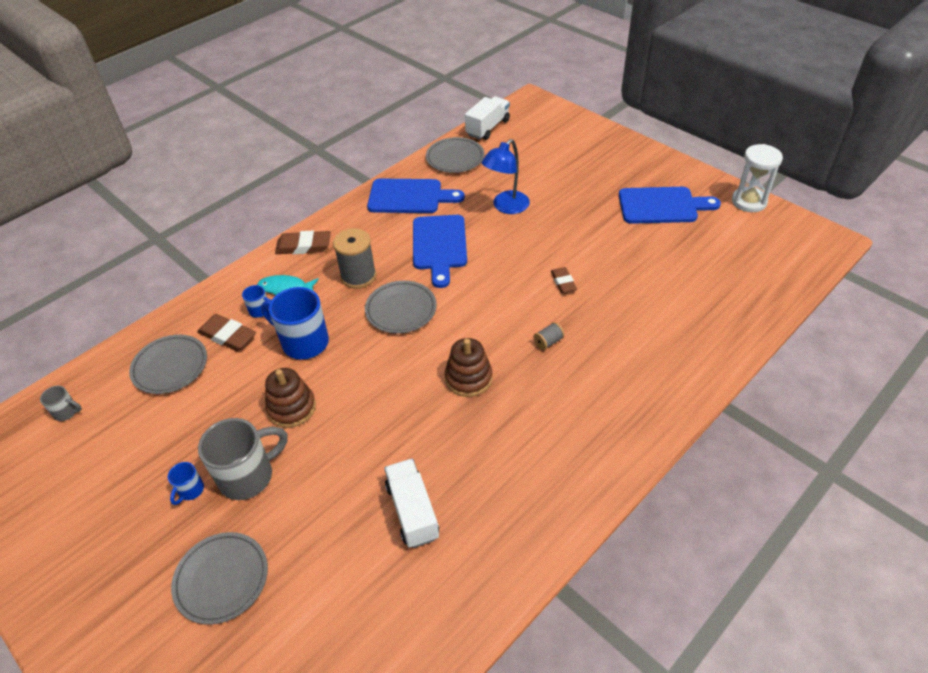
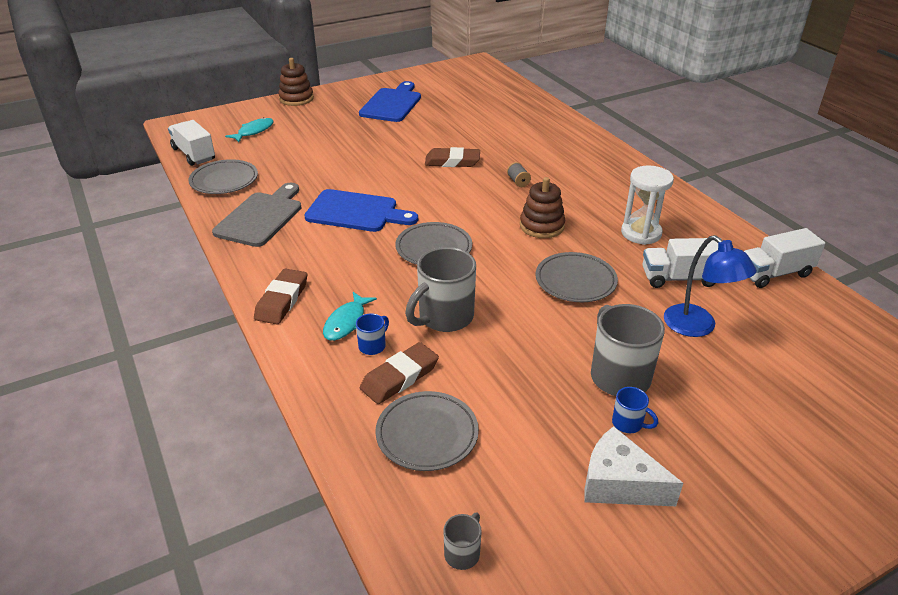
camera: 75 degrees left, 10 degrees down
grey plate [171,532,268,625] -> grey plate moved to [535,252,618,302]
blue mug [261,287,329,360] -> grey mug [405,247,476,332]
brown stacking toy [265,368,316,428] -> brown stacking toy moved to [278,58,314,106]
grey spool [333,228,376,289] -> none
blue cutting board [367,179,465,213] -> grey cutting board [212,182,301,247]
blue lamp [482,139,530,214] -> blue lamp moved to [664,235,757,337]
brown eraser [551,267,577,293] -> brown eraser [425,147,480,167], size x1.56
white hourglass [732,144,783,212] -> white hourglass moved to [621,165,674,245]
none -> turquoise fish [225,118,274,142]
none -> white cheese [584,426,683,506]
none -> white truck [744,228,825,288]

